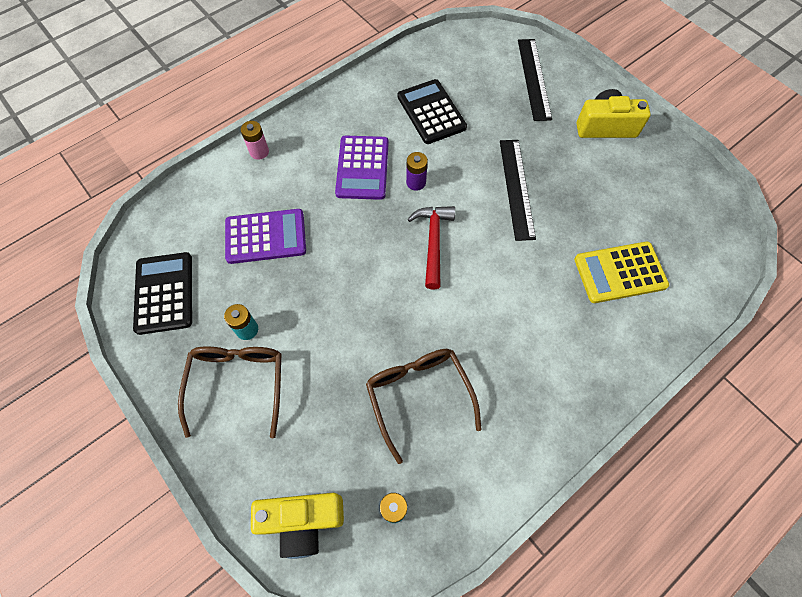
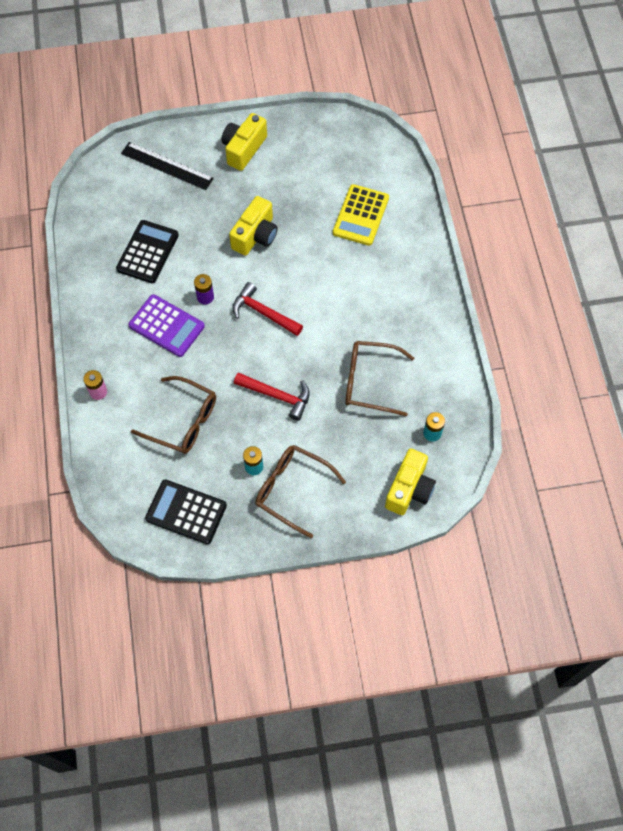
camera: 60 degrees left, 0 degrees up
purple calculator [225,209,306,264] -> brown glasses [131,376,216,454]
black calculator [398,79,467,144] -> black calculator turned 105 degrees clockwise [116,220,179,283]
black ruler [500,140,536,241] -> yellow camera [229,196,278,256]
none -> red hammer [234,372,310,421]

